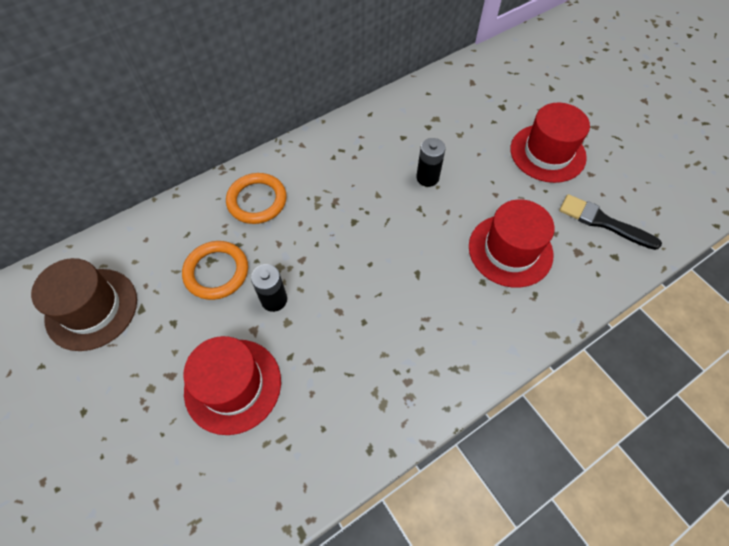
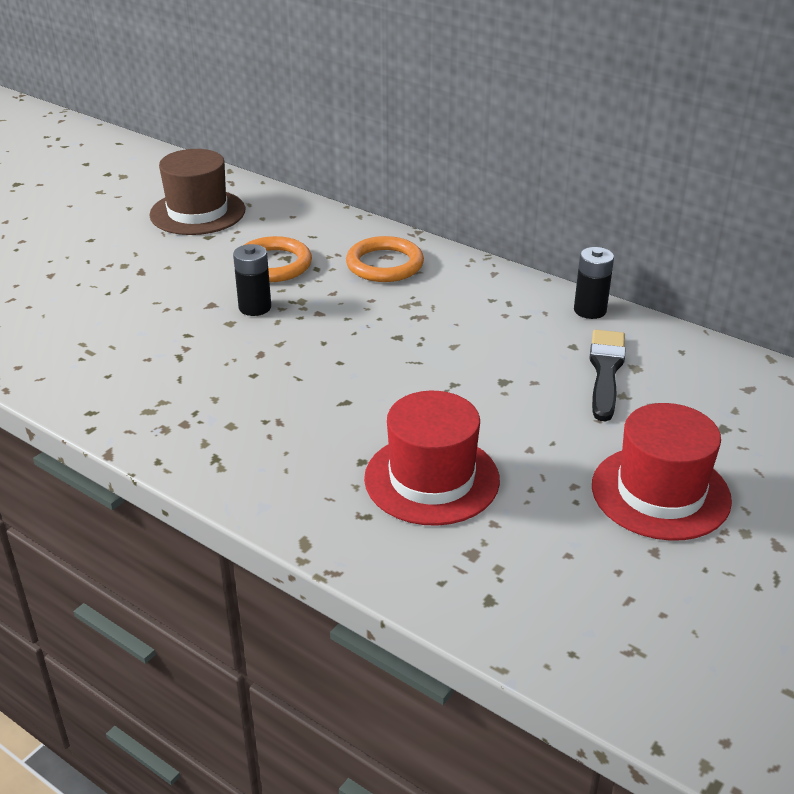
camera: 70 degrees right, 25 degrees down
red hat [183,336,281,435] -> none
black battery [416,138,446,187] -> black battery moved to [574,247,614,319]
black brush [559,194,662,250] -> black brush moved to [589,330,625,421]

